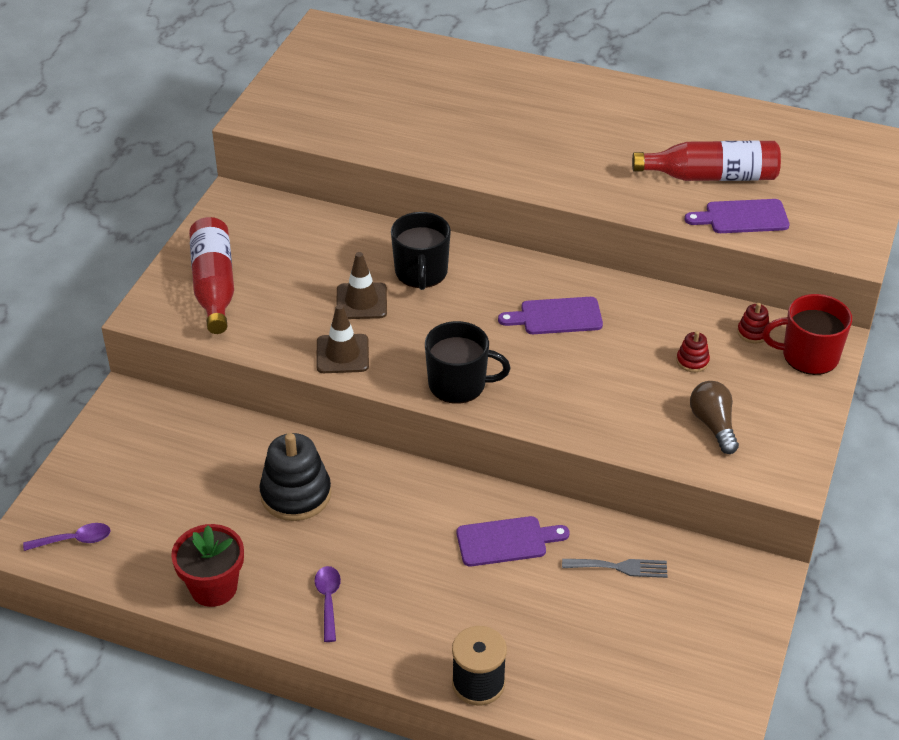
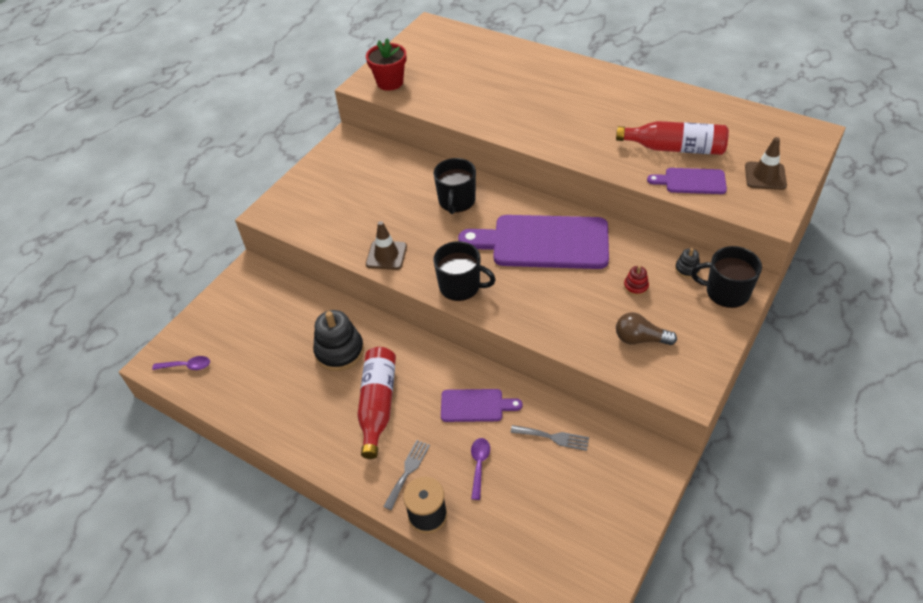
camera: 15 degrees right, 5 degrees up
red flower pot [171,524,244,607] -> red flower pot moved to [366,38,407,91]
red bottle [189,217,234,334] -> red bottle moved to [357,347,396,459]
purple spoon [315,566,341,642] -> purple spoon moved to [471,438,490,500]
brown traffic cone [336,252,387,319] -> brown traffic cone moved to [745,137,787,190]
purple cutting board [498,297,603,334] -> purple cutting board [458,215,609,269], size x2.01
brown light bulb [690,381,739,454] -> brown light bulb turned 75 degrees counterclockwise [616,312,677,345]
red stacking toy [737,303,770,344] -> black stacking toy [675,248,700,278]
red mug [762,294,852,375] -> black mug [691,246,762,308]
none -> grey fork [383,440,430,510]

